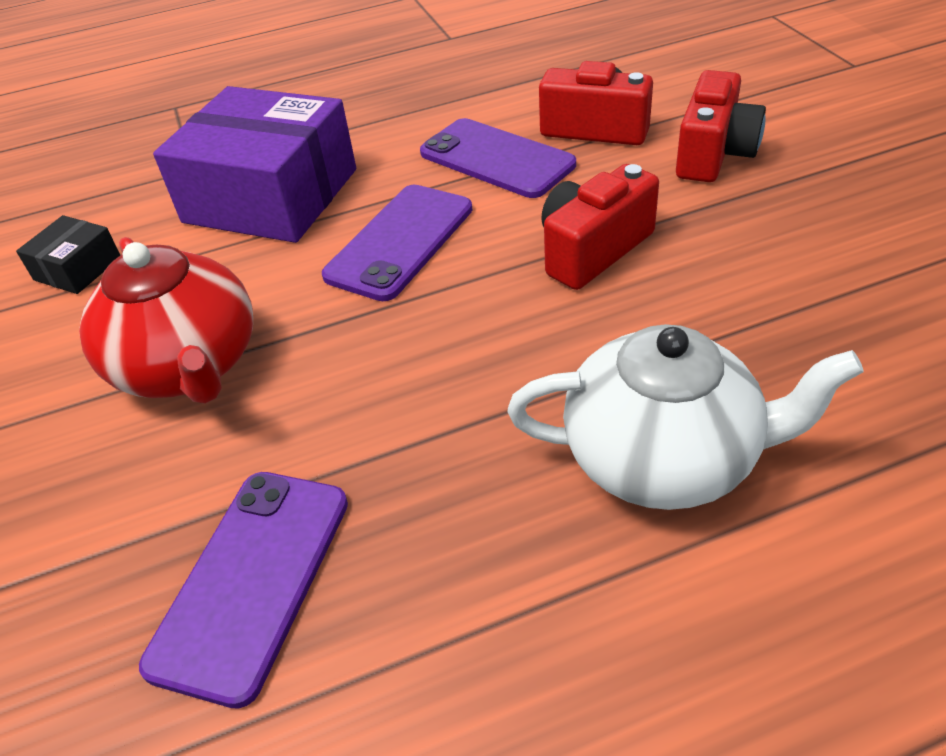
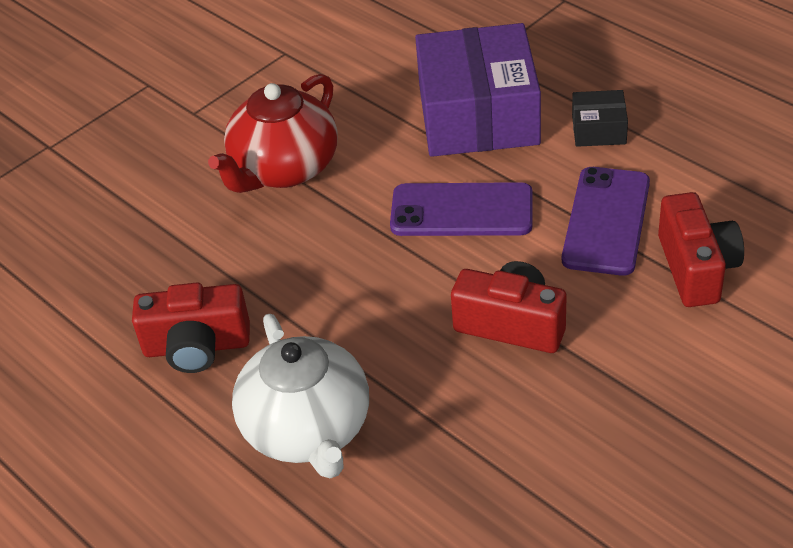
camera: 65 degrees right, 0 degrees up
black box [16,215,120,294] -> black box moved to [572,90,628,147]
purple phone [139,472,348,709] -> none
red camera [676,70,766,182] -> red camera moved to [132,283,250,373]

